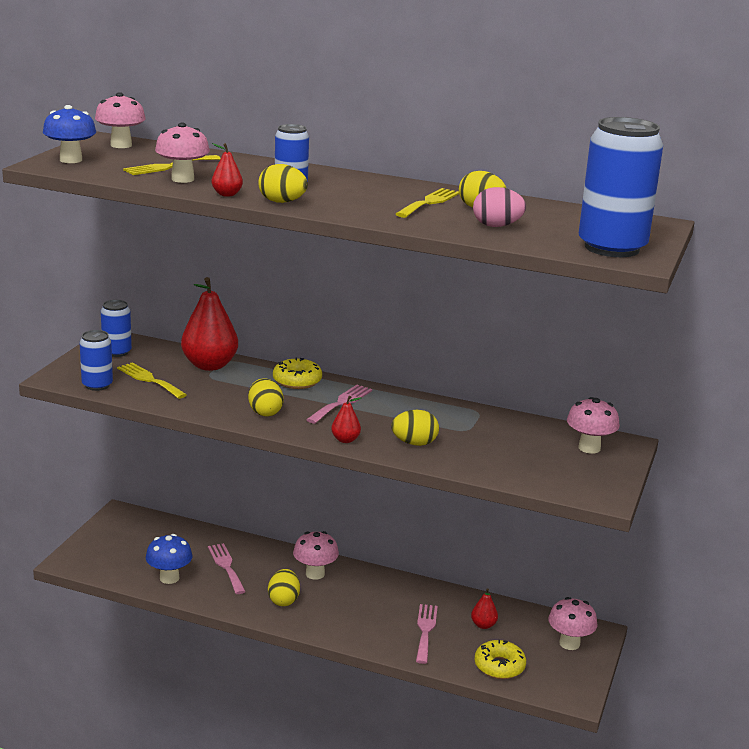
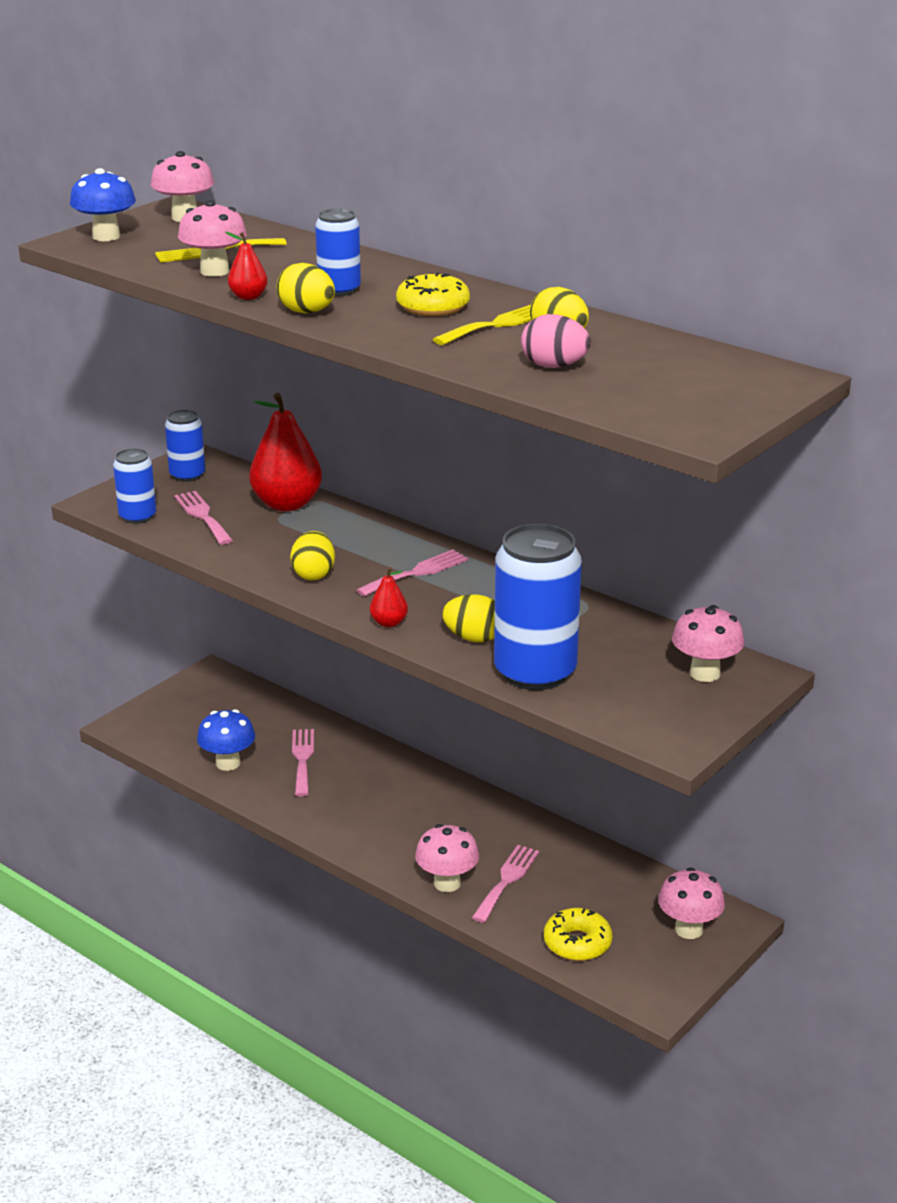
camera: 20 degrees right, 5 degrees up
yellow fork [117,363,187,399] -> pink fork [174,491,233,545]
yellow egg [268,569,300,606] -> none
yellow donut [273,358,322,389] -> yellow donut moved to [396,272,470,316]
pink mushroom [293,531,339,580] -> pink mushroom moved to [415,824,479,892]
red pear [471,588,498,629] -> none
blue can [579,117,663,257] -> blue can moved to [494,524,582,690]

